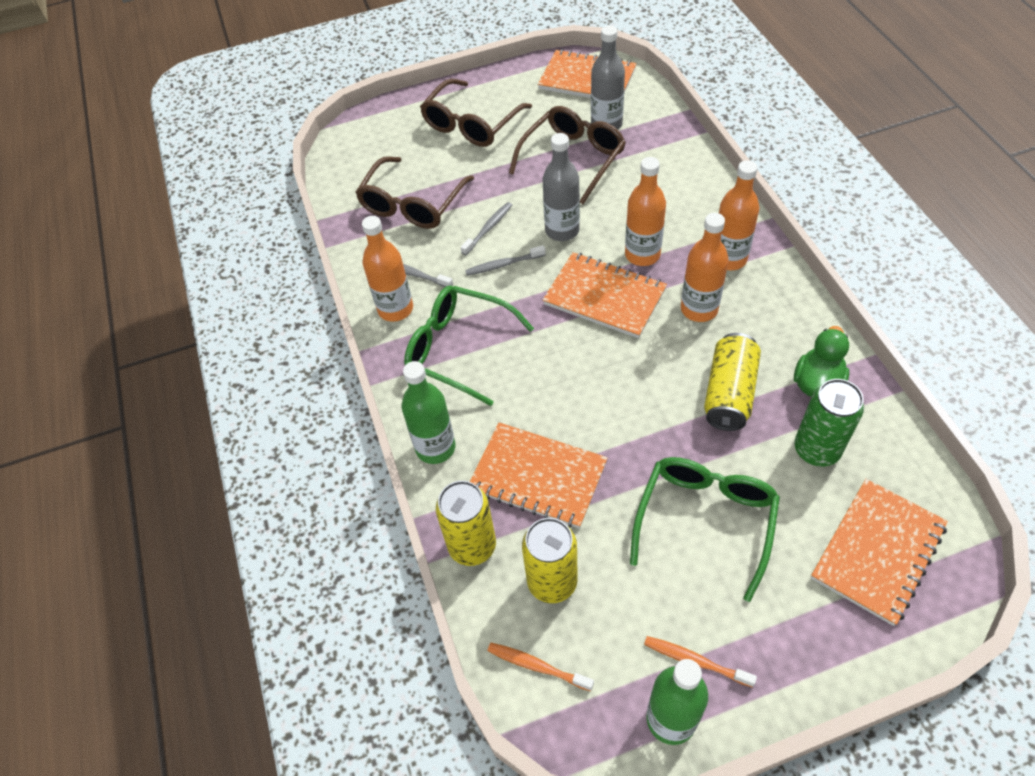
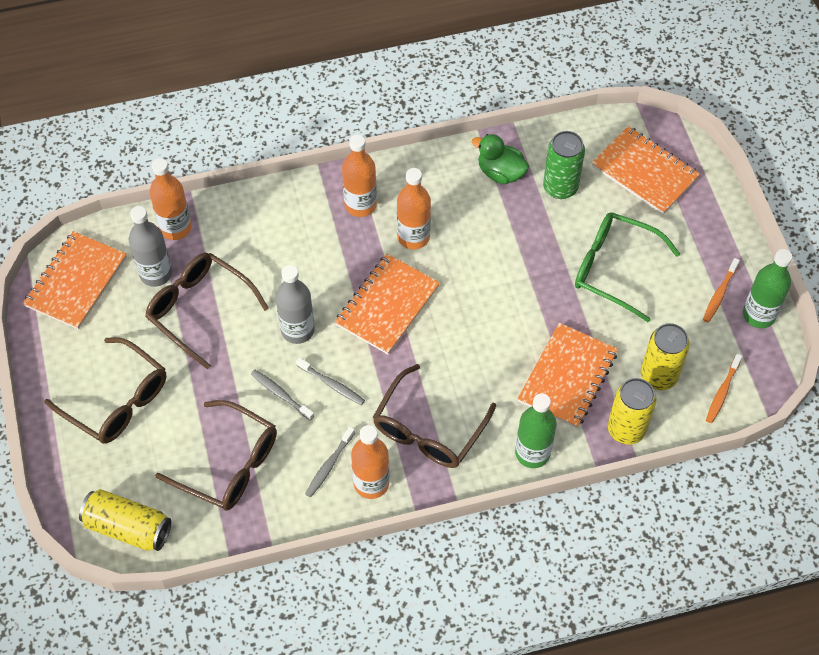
camera: 90 degrees left, 5 degrees up
green glasses [404,286,534,406] -> brown glasses [373,364,496,468]
grey toothbrush [465,245,546,276] -> grey toothbrush turned 45 degrees counterclockwise [296,357,365,405]
orange bottle [625,157,666,266] -> orange bottle moved to [150,158,192,240]
yellow can [704,333,761,431] -> yellow can moved to [79,489,171,551]

